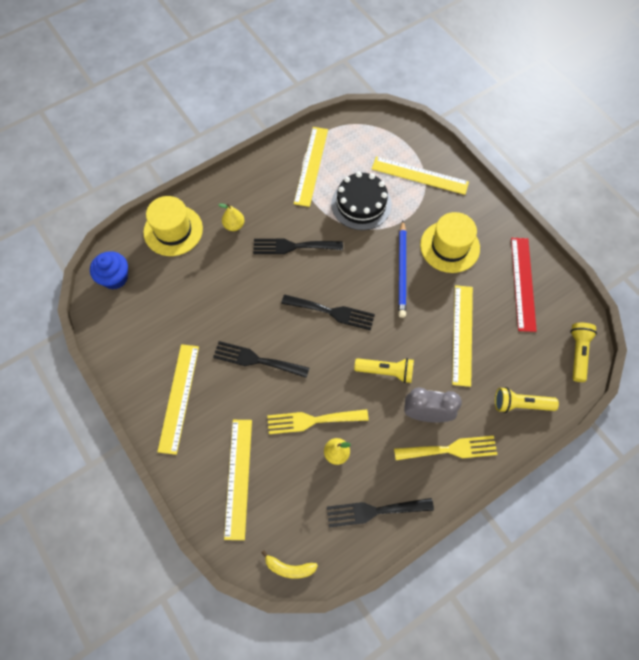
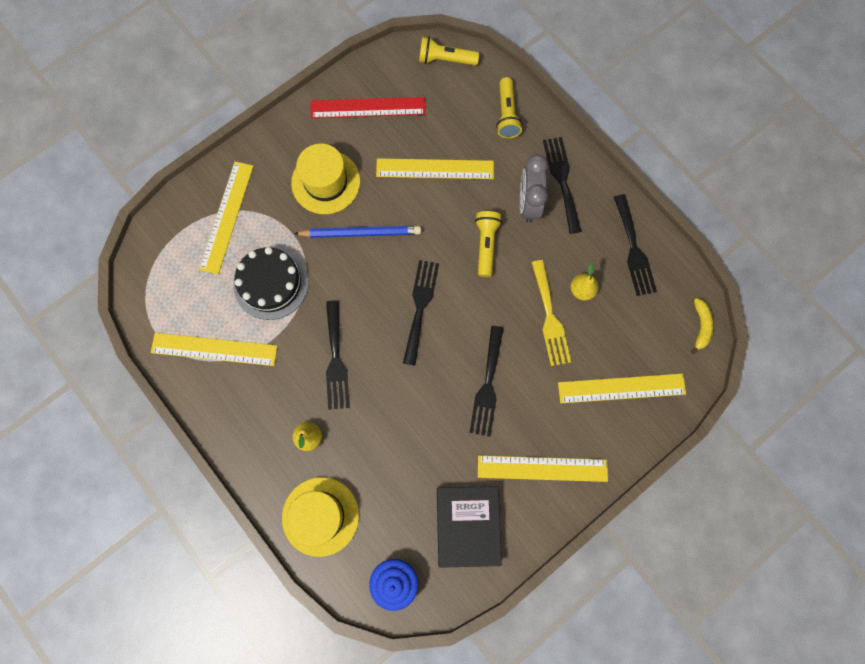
camera: 95 degrees left, 10 degrees up
yellow fork [394,436,498,460] -> black fork [543,137,582,234]
none -> black book [437,486,502,568]

